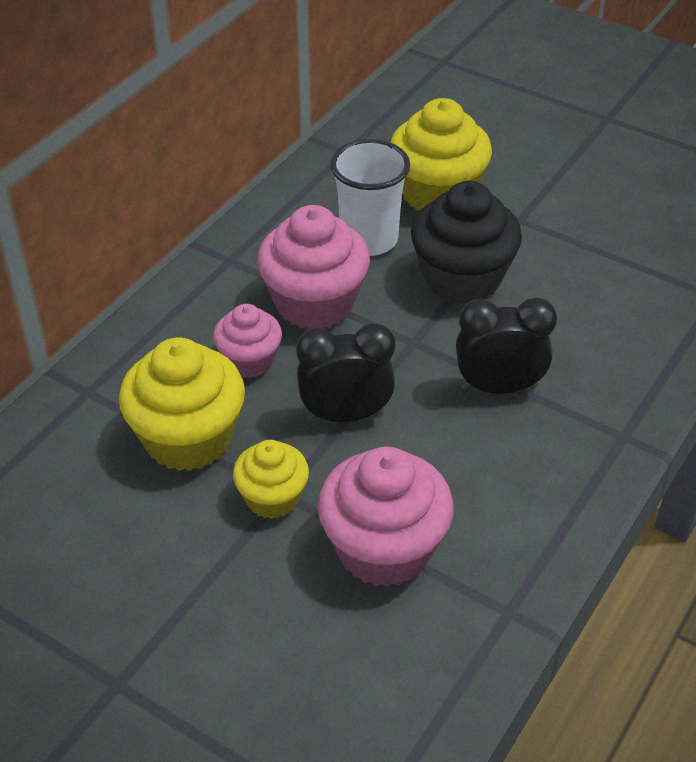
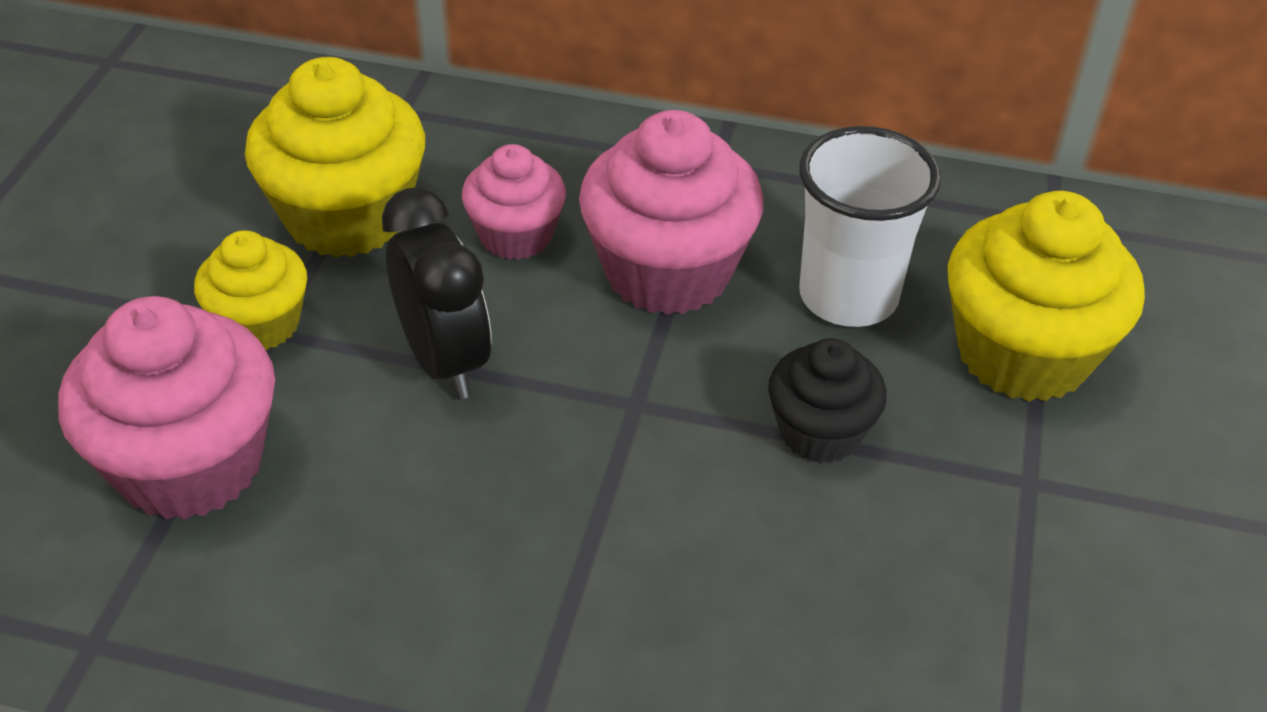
camera: 70 degrees right, 0 degrees up
black cupcake [411,181,522,304] -> black cupcake [768,338,887,463], size x0.59
black clock [456,298,557,394] -> none

